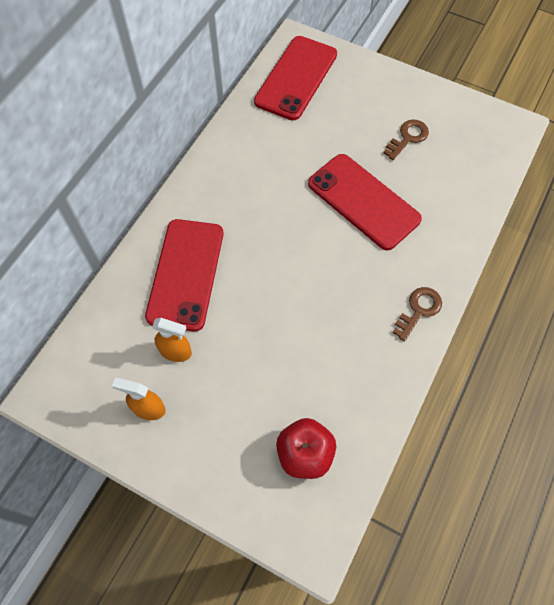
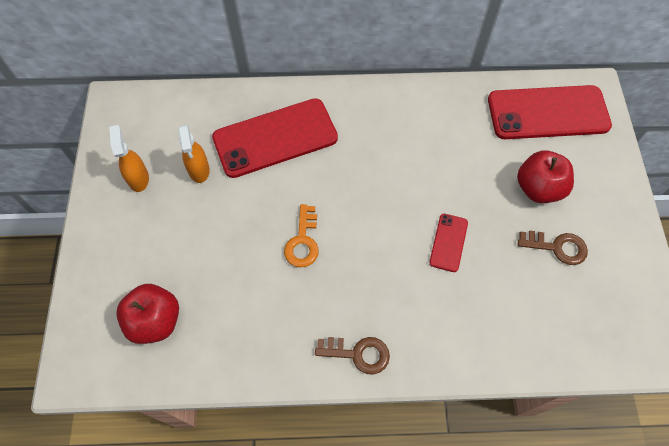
camera: 60 degrees right, 0 degrees up
red phone [308,154,422,250] -> red phone [429,214,468,272], size x0.46
none -> orange key [284,204,319,267]
none -> red apple [517,151,574,203]

